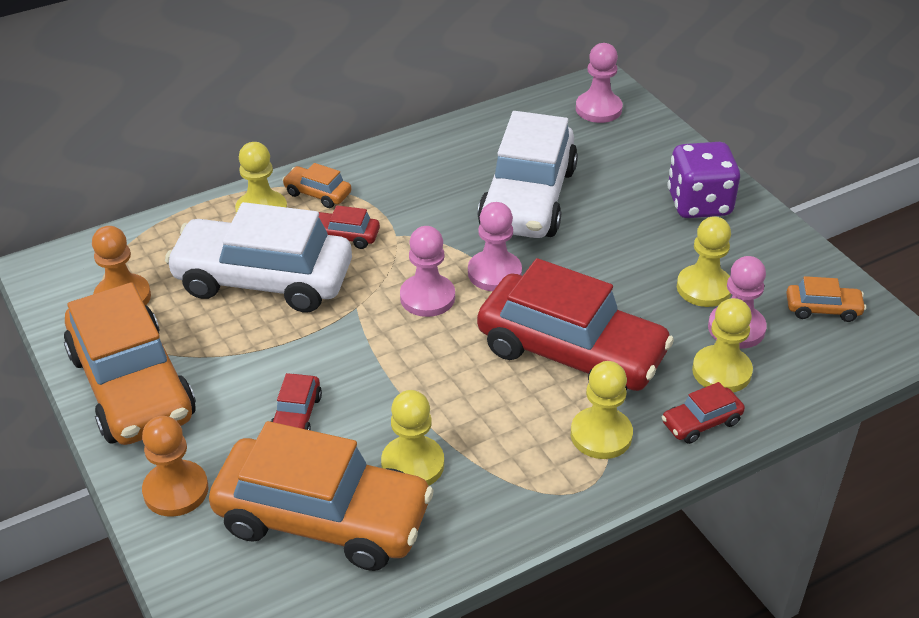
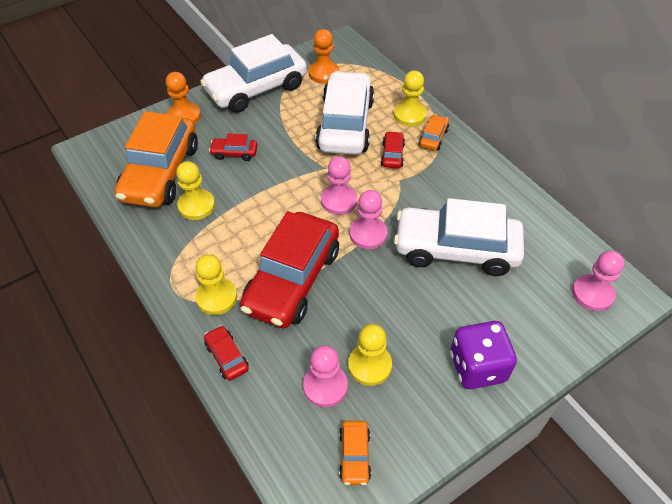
camera: 85 degrees right, 10 degrees up
orange car [64,282,196,445] -> white car [200,34,307,113]
yellow pawn [692,298,753,392] -> none

